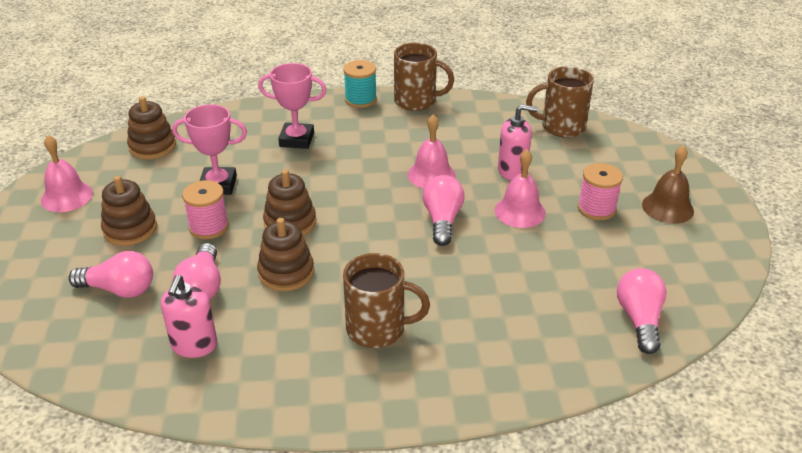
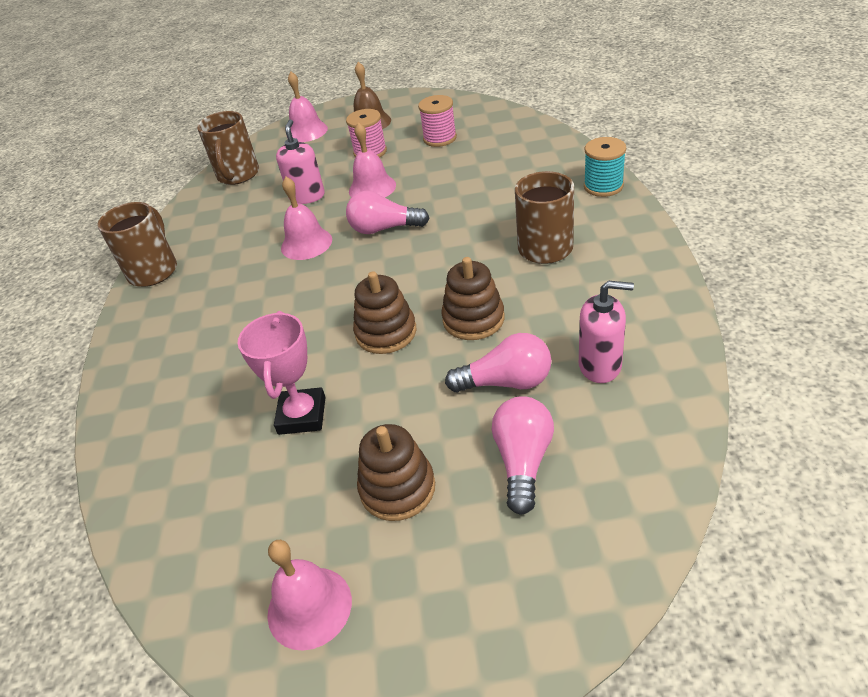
camera: 85 degrees left, 5 degrees up
brown stacking toy [127,96,176,159] -> none
pink spool [182,180,229,239] -> pink spool moved to [418,95,457,147]
pink trophy [258,63,327,149] -> none
turquoise spool [343,60,377,108] -> turquoise spool moved to [584,137,626,197]
pink light bulb [617,268,667,354] -> none
none -> pink bell [288,72,328,142]

